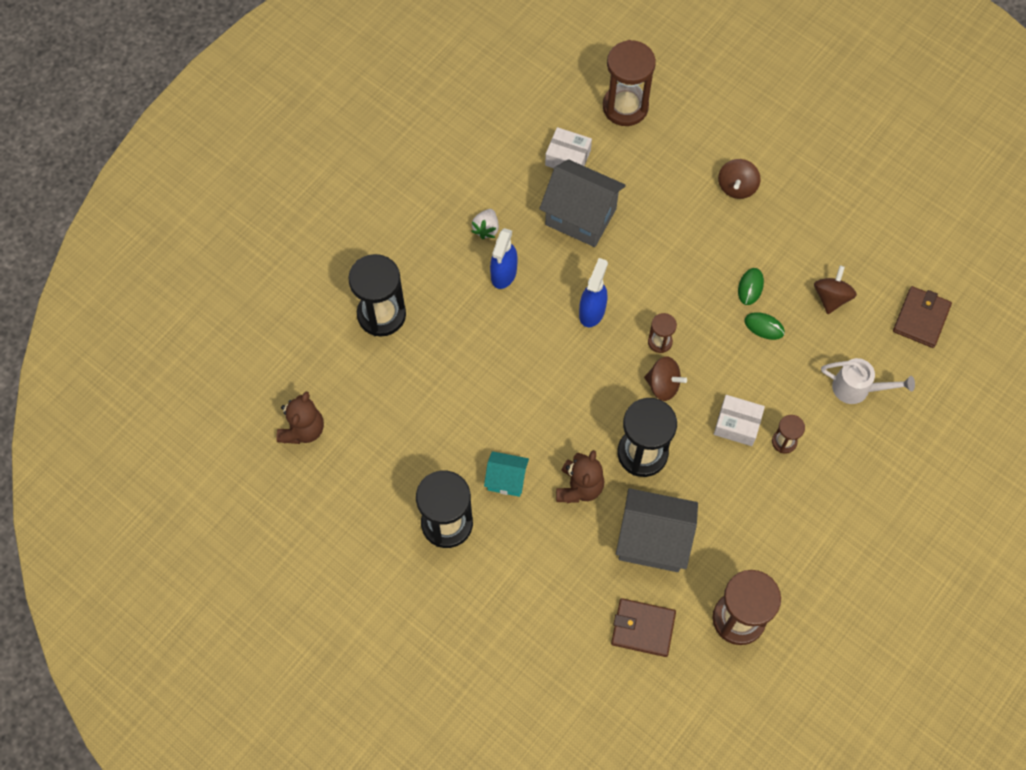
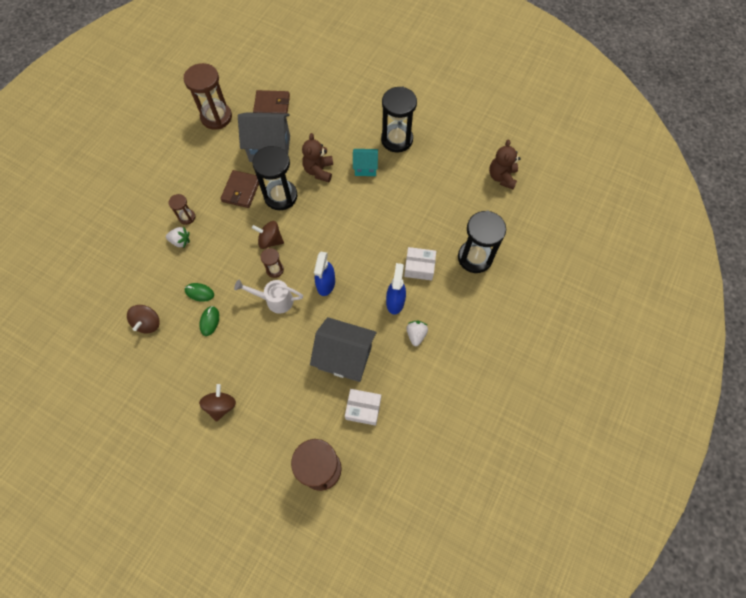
camera: 170 degrees right, 0 degrees up
white box [714,395,765,446] -> white box moved to [404,247,436,281]
white watering can [821,358,915,404] -> white watering can moved to [234,280,303,313]
brown wallet [893,286,952,348] -> brown wallet moved to [220,170,259,208]
none -> white strawberry [166,226,190,248]

